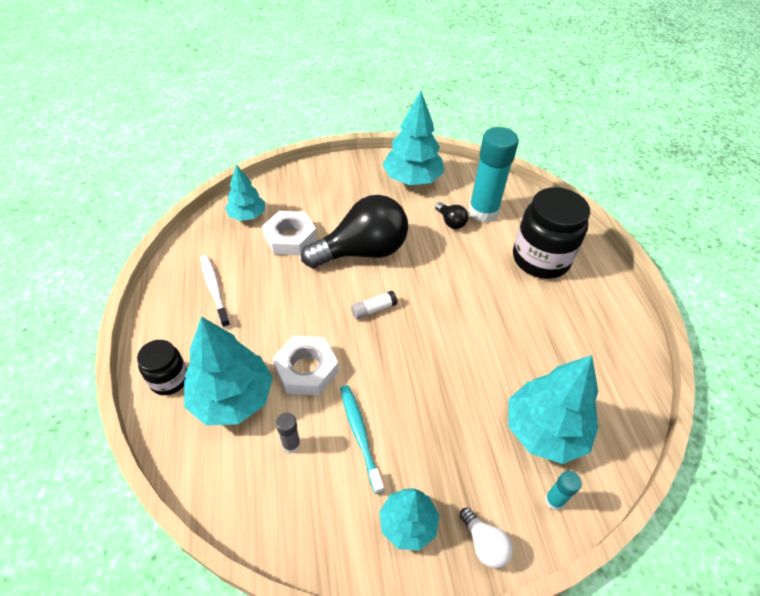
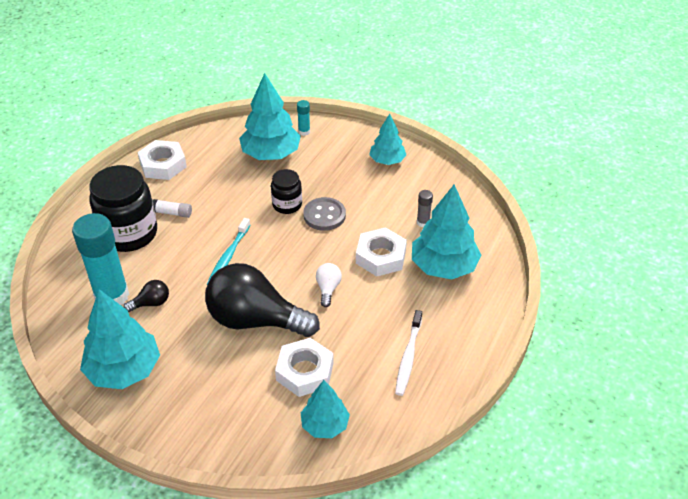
camera: 140 degrees left, 5 degrees down
black jar [137,340,187,395] -> black jar moved to [271,169,302,214]
turquoise toothbrush [340,385,384,494] -> turquoise toothbrush moved to [207,218,250,285]
white glue stick [351,291,397,320] -> white glue stick moved to [152,199,192,218]
black light bulb [435,202,468,229] -> black light bulb turned 60 degrees clockwise [124,280,169,312]
white light bulb [460,508,513,568] -> white light bulb moved to [316,263,342,307]
none -> white nut [138,140,187,180]
none -> grey button [303,197,346,231]

